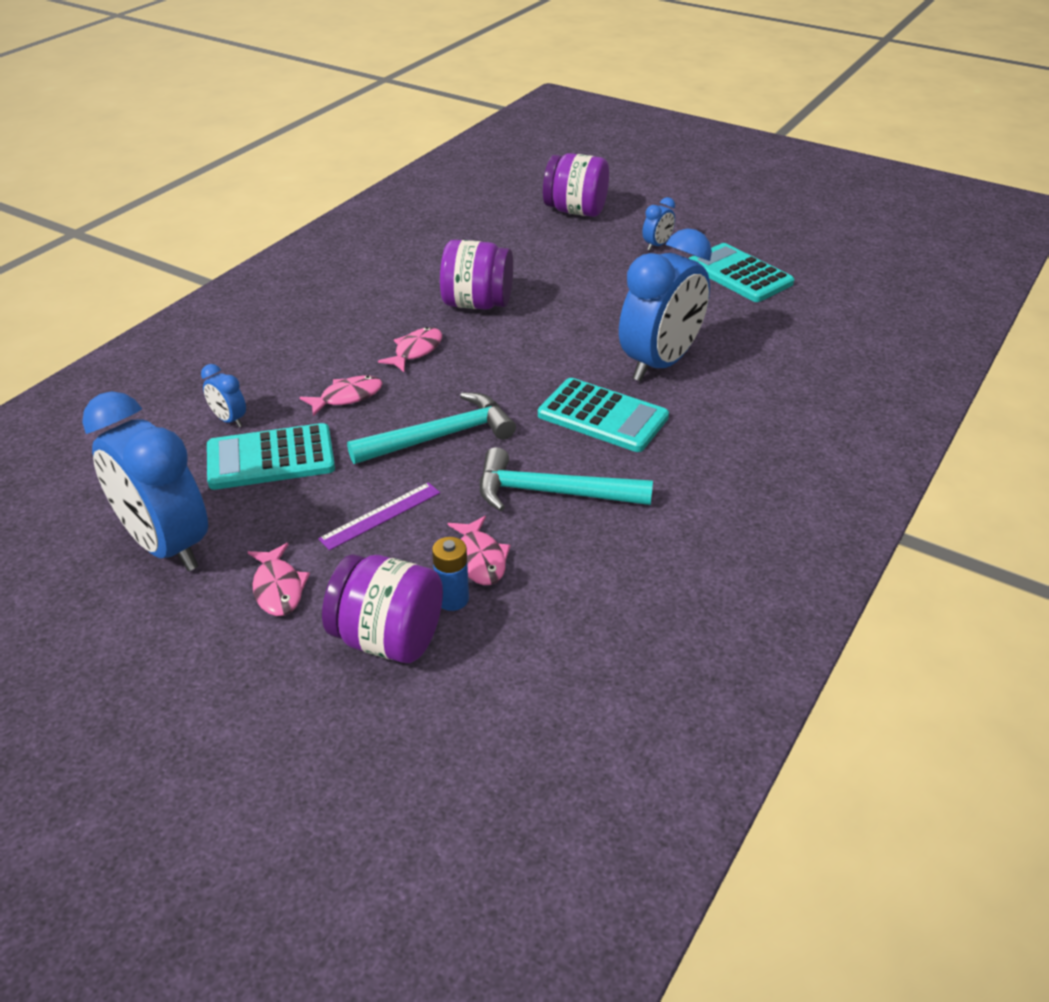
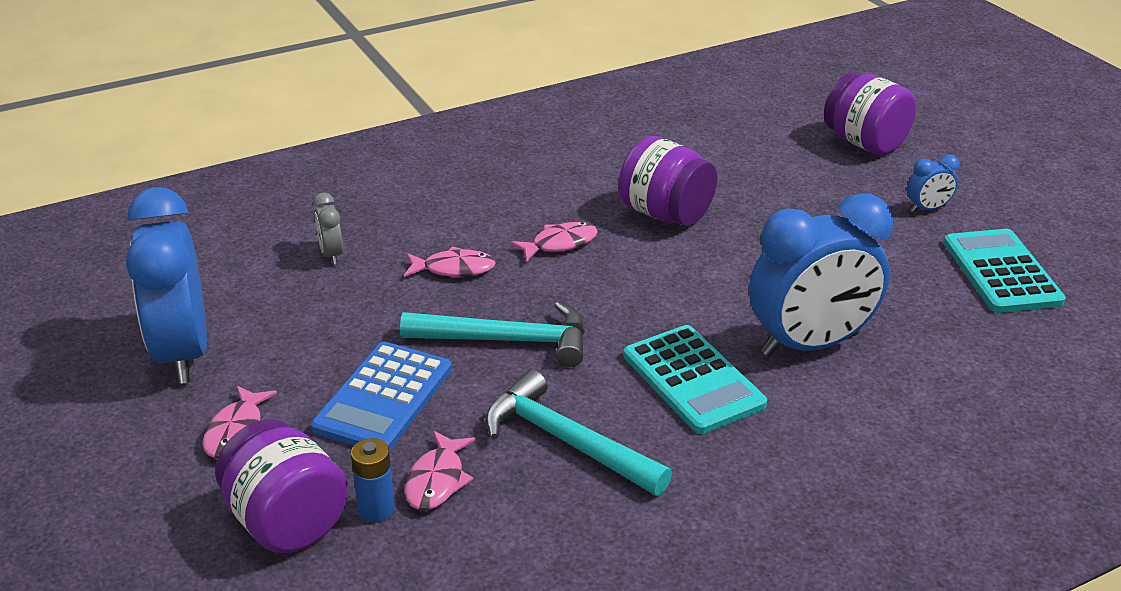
camera: 30 degrees right, 5 degrees down
blue clock [201,364,246,427] -> grey clock [313,193,343,265]
turquoise calculator [207,423,335,490] -> none
purple ruler [318,482,440,550] -> blue calculator [311,342,452,451]

